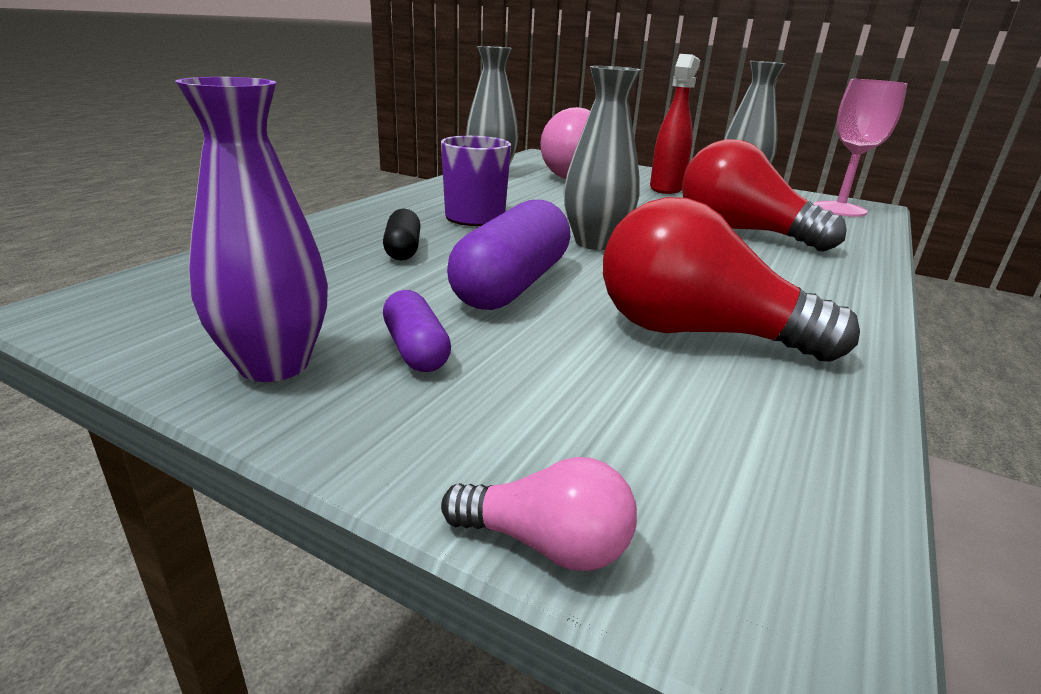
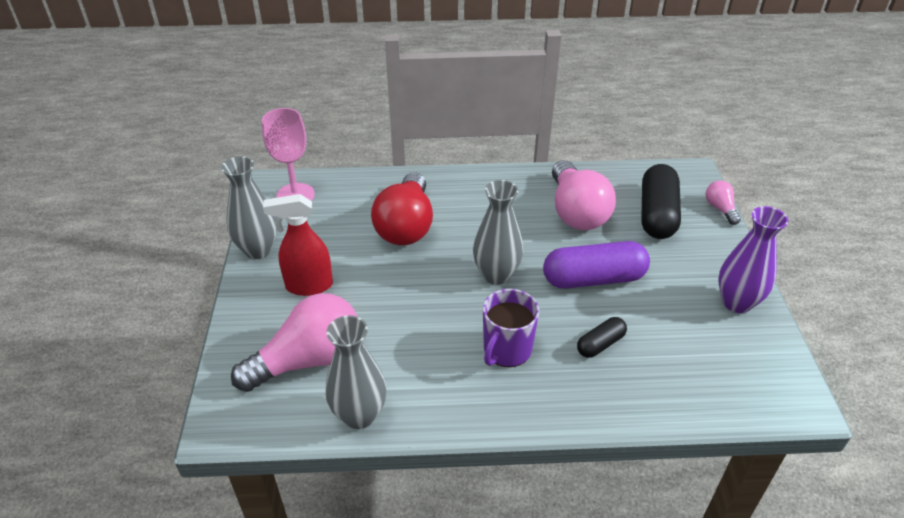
camera: 120 degrees left, 15 degrees up
purple capsule [383,290,451,372] -> none
red light bulb [603,197,860,362] -> pink light bulb [552,160,616,230]
none -> black capsule [641,164,681,239]

